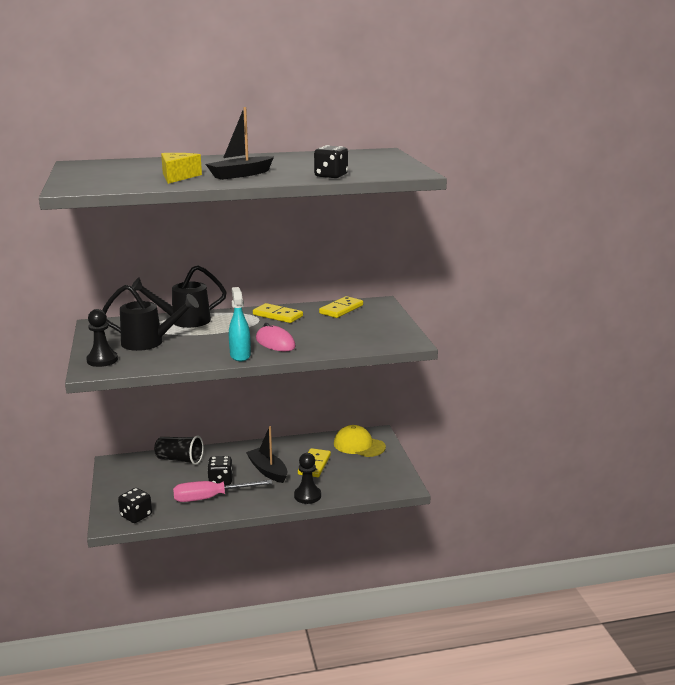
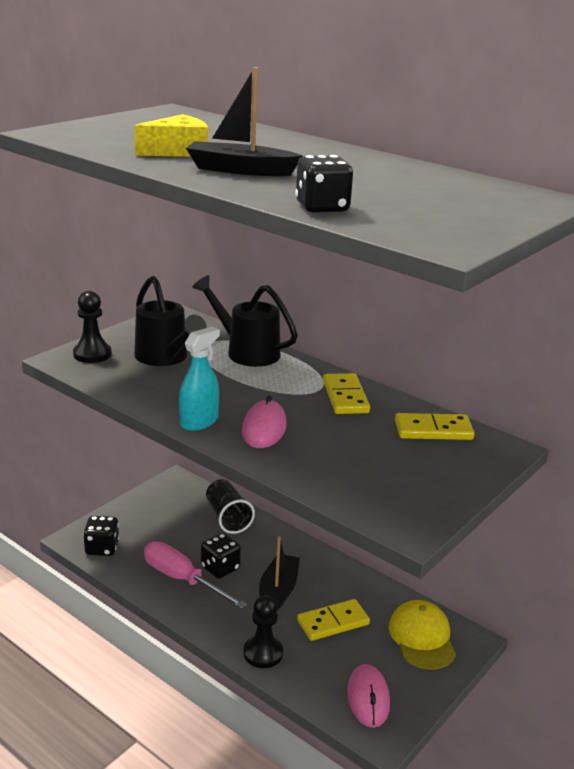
camera: 50 degrees right, 5 degrees up
none -> pink mouse [347,664,390,728]

